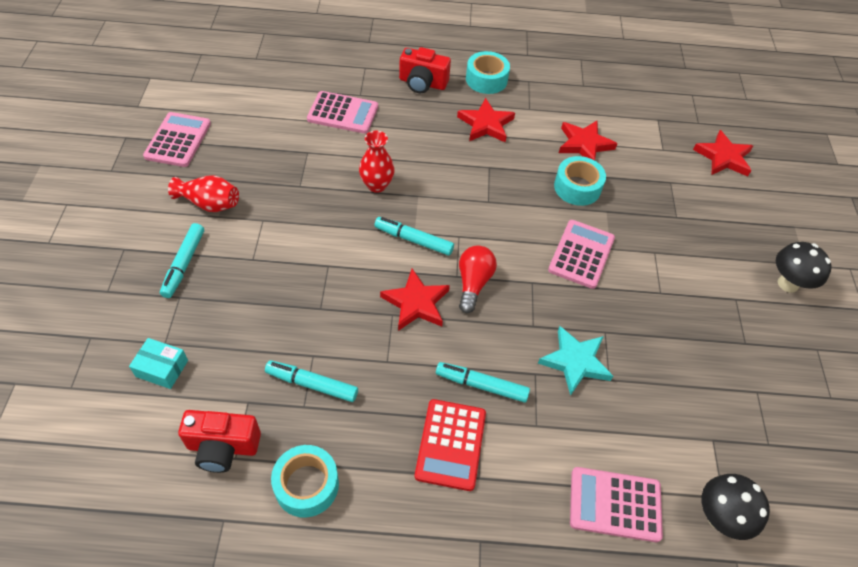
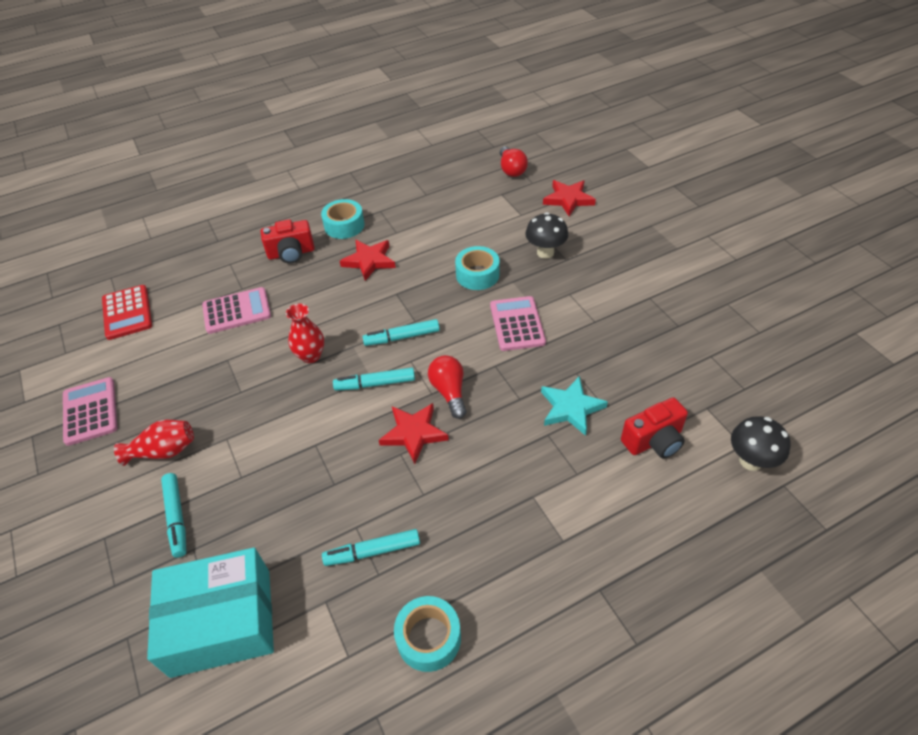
camera: 25 degrees left, 5 degrees down
turquoise box [129,338,188,389] -> turquoise box [147,548,274,678], size x2.34
red camera [178,410,261,473] -> red camera moved to [621,397,688,459]
red calculator [415,399,486,491] -> red calculator moved to [102,285,152,340]
turquoise marker [436,362,530,403] -> turquoise marker moved to [362,319,440,346]
red star [559,121,618,160] -> none
pink calculator [570,467,663,542] -> none
black mushroom [776,242,832,293] -> black mushroom moved to [526,212,568,259]
none -> red light bulb [500,146,528,177]

